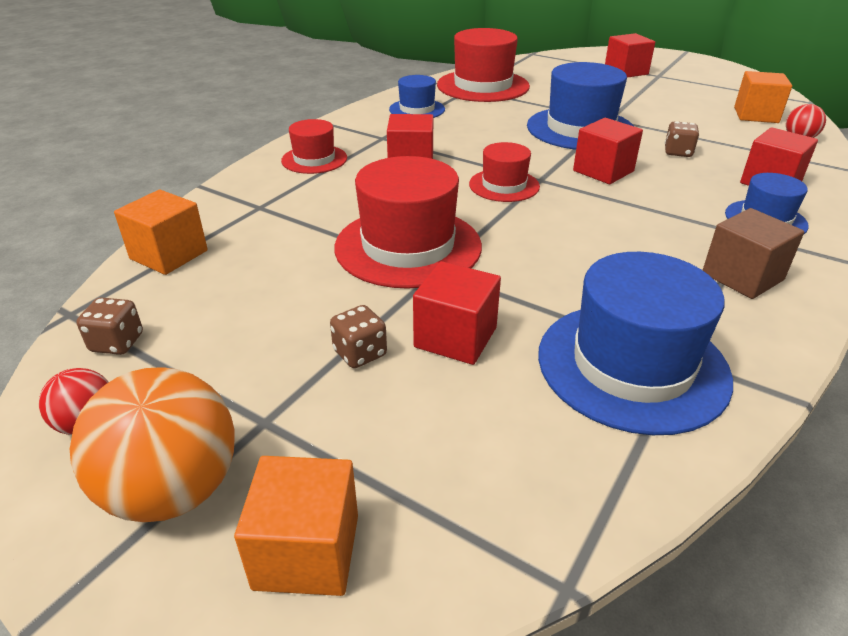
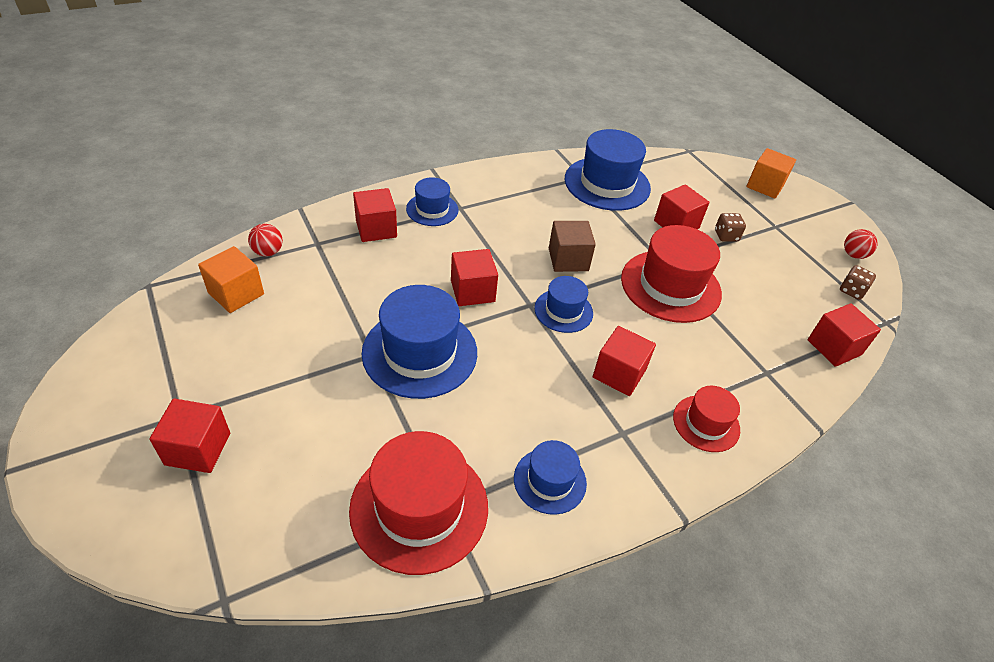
camera: 155 degrees left, 10 degrees up
orange ball [70,367,235,522] -> none
orange cube [114,190,208,275] -> red cube [808,303,881,367]
red hat [469,142,540,202] -> blue hat [534,276,593,333]
brown dice [665,121,699,157] -> none
brown cube [703,208,804,299] -> brown cube moved to [549,221,596,272]

